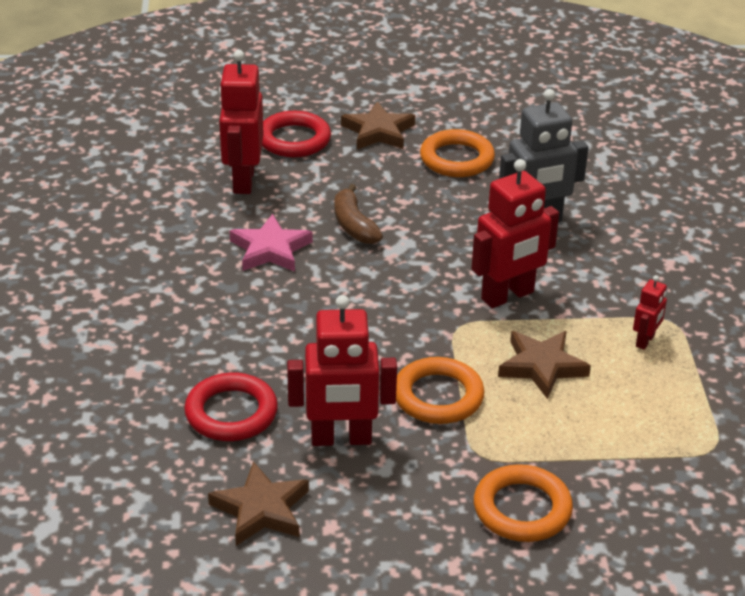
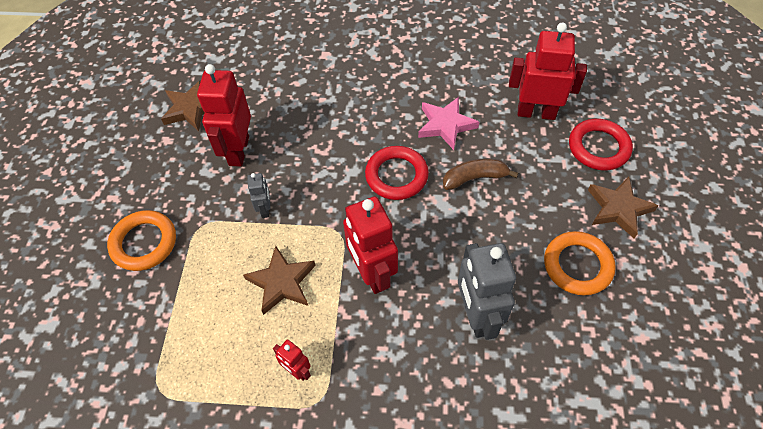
camera: 100 degrees right, 20 degrees up
red ring [184,372,278,441] -> red ring moved to [365,146,429,200]
orange ring [396,357,485,424] -> grey robot [247,173,271,218]

